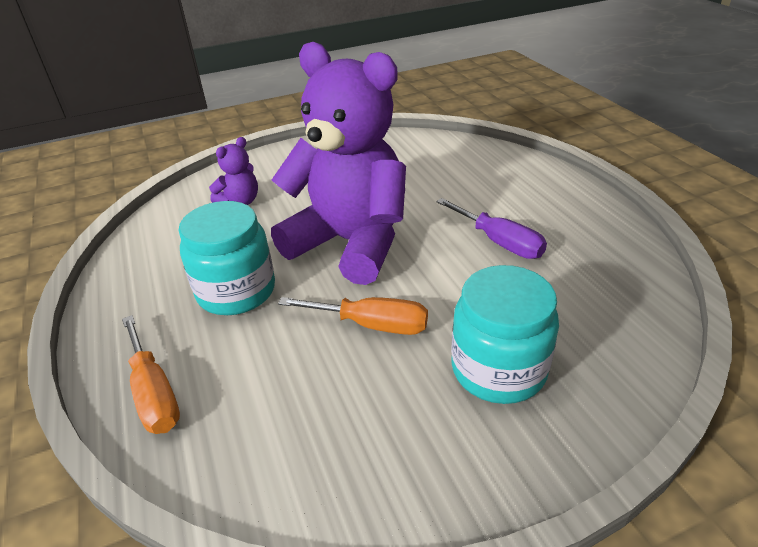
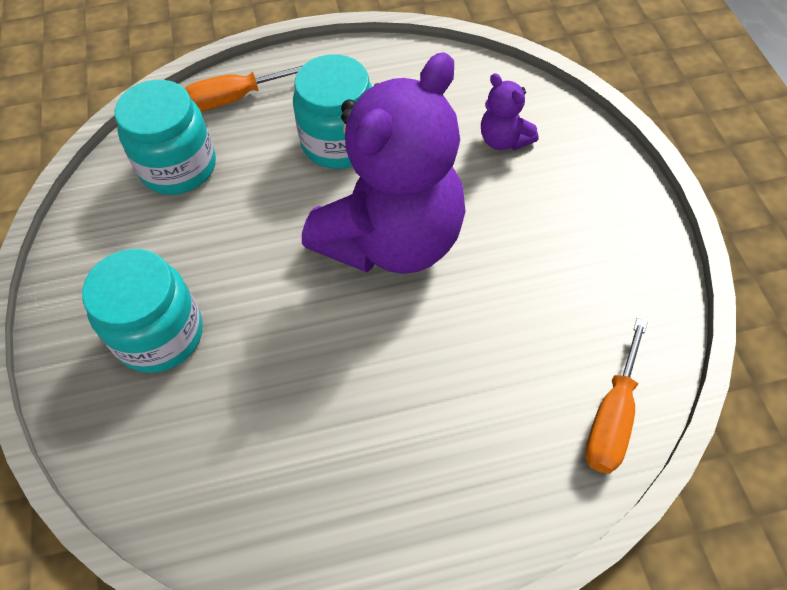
camera: 100 degrees right, 20 degrees up
orange screwdriver [278,297,428,335] -> orange screwdriver moved to [585,318,648,474]
purple screwdriver [436,198,547,259] -> none
none -> turquoise jar [115,80,216,195]

